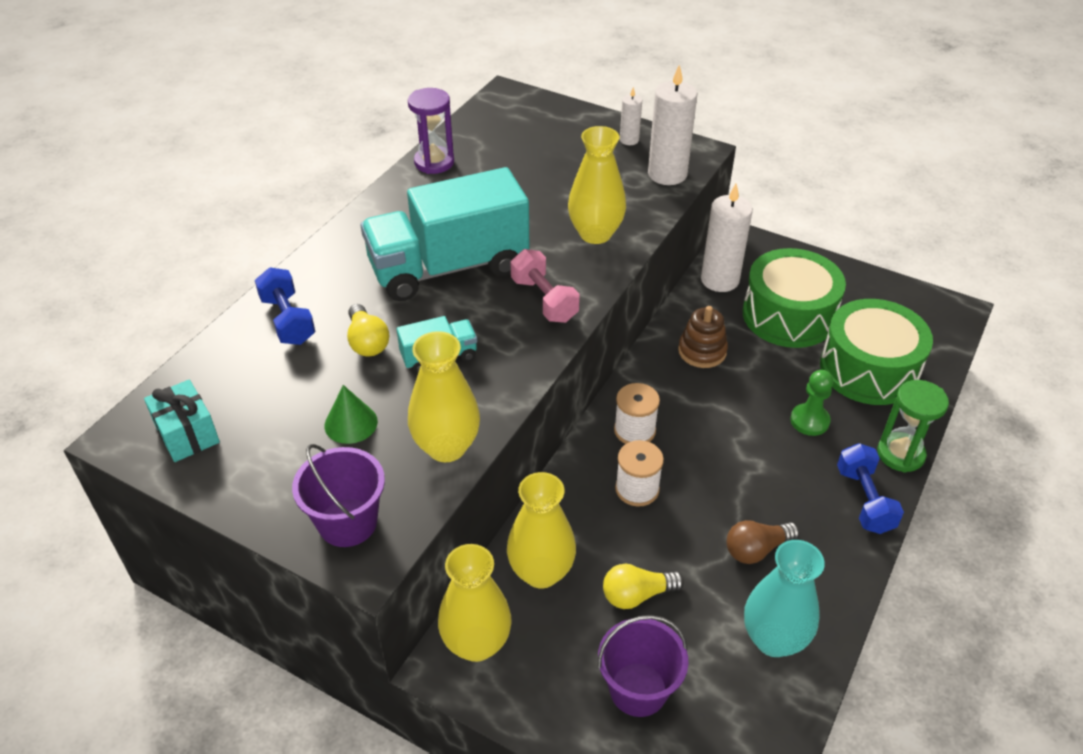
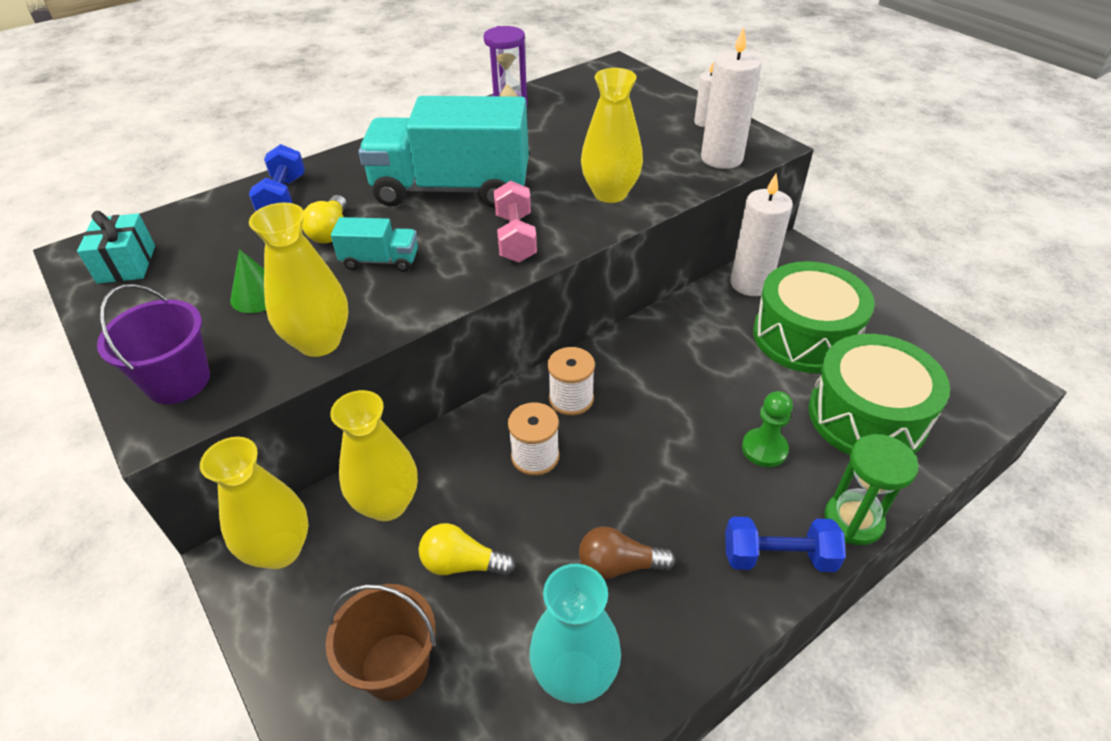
camera: 25 degrees right, 0 degrees up
purple bucket [598,615,688,717] -> brown bucket [326,584,436,701]
brown stacking toy [678,306,728,368] -> none
blue dumbbell [837,443,904,534] -> blue dumbbell turned 75 degrees clockwise [725,517,846,572]

